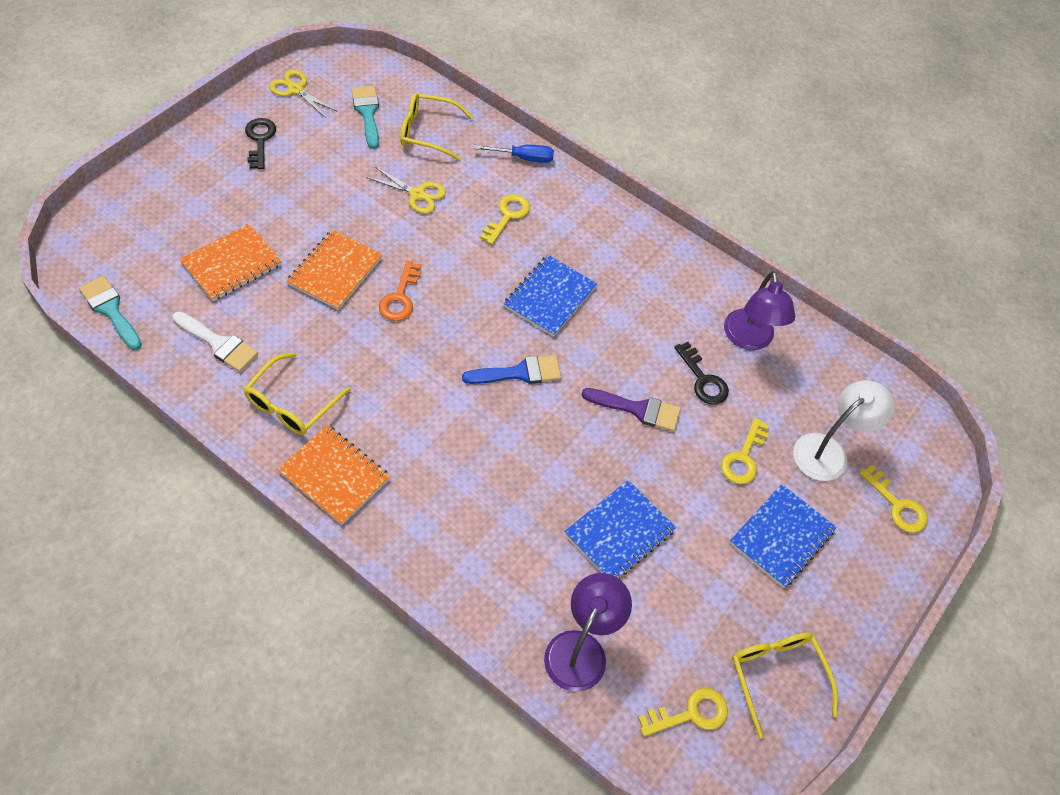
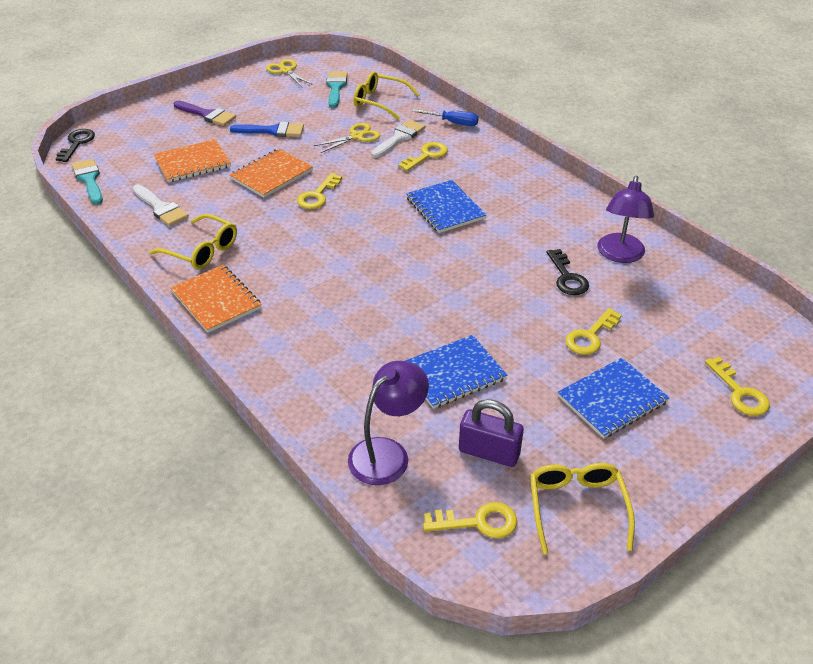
camera: 20 degrees right, 15 degrees down
yellow glasses [244,352,351,435] -> yellow glasses turned 105 degrees counterclockwise [150,214,237,270]
black key [245,118,276,169] -> black key moved to [55,129,95,162]
yellow scissors [366,167,446,214] -> yellow scissors turned 75 degrees counterclockwise [314,123,381,153]
orange key [379,261,421,321] -> yellow key [297,173,342,209]
blue brush [462,355,561,384] -> blue brush moved to [230,122,304,137]
blue notebook [504,255,597,337] -> blue notebook turned 75 degrees counterclockwise [406,180,486,233]
purple brush [582,388,681,432] -> purple brush moved to [174,101,236,126]
white lamp [793,380,894,481] -> none
none -> white brush [371,119,425,158]
none -> purple padlock [459,399,524,467]

